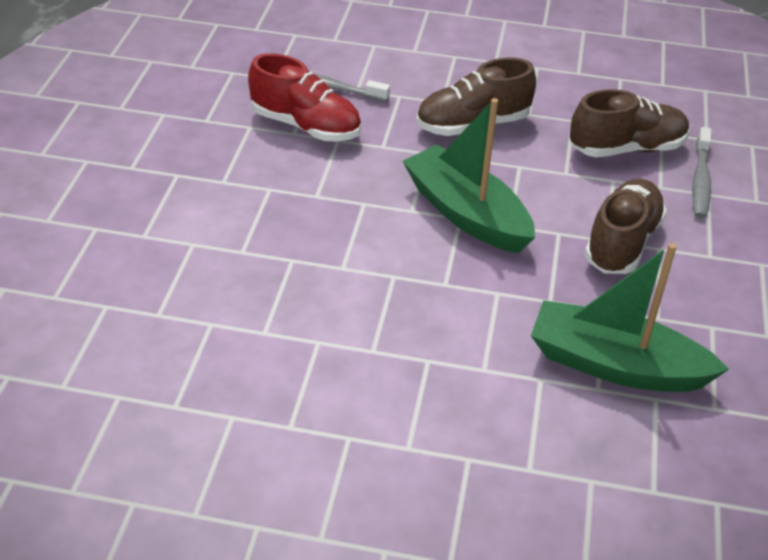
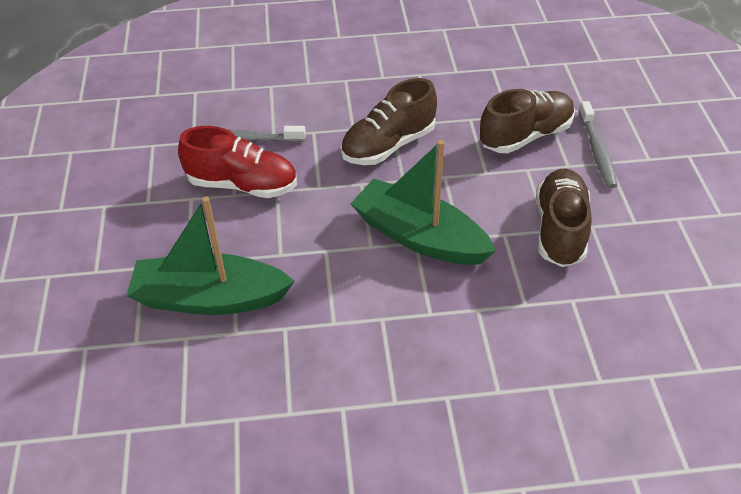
camera: 15 degrees left, 5 degrees up
green boat [531,243,729,392] -> green boat moved to [126,196,295,315]

